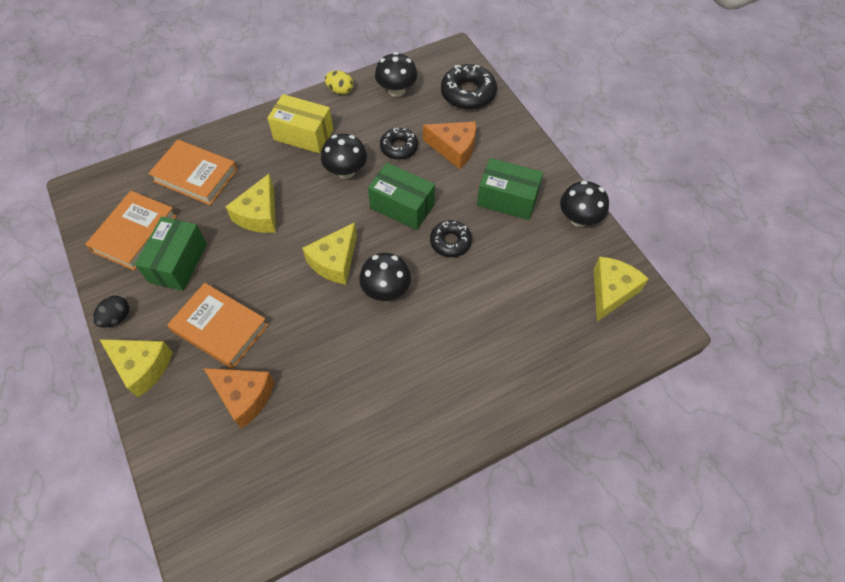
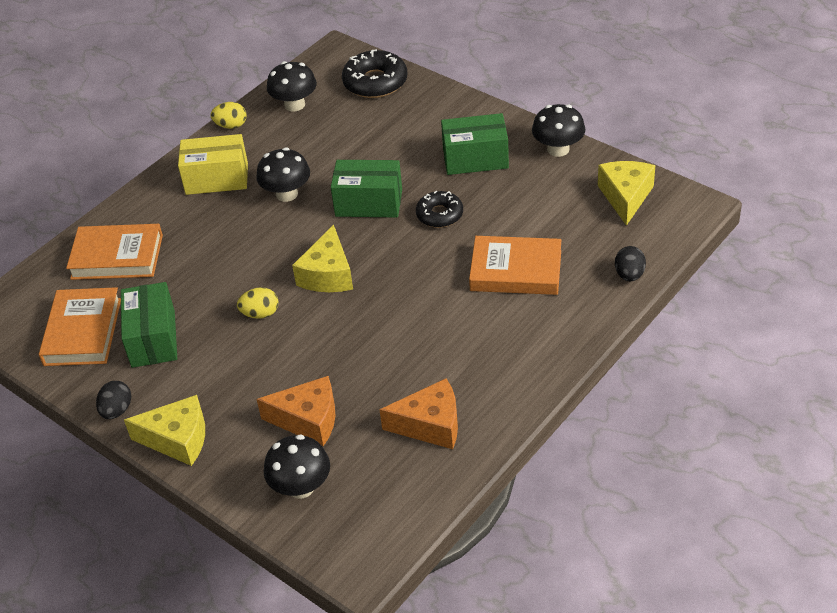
camera: 20 degrees left, 15 degrees down
orange book [167,283,268,369] -> orange book moved to [469,236,561,295]
yellow cheese [226,174,276,233] -> none
black mushroom [359,253,411,301] -> black mushroom moved to [263,434,330,499]
black donut [380,128,418,160] -> none
orange cheese [423,121,476,169] -> orange cheese moved to [379,378,458,449]
none -> yellow egg [237,287,278,319]
none -> black egg [615,246,646,281]

